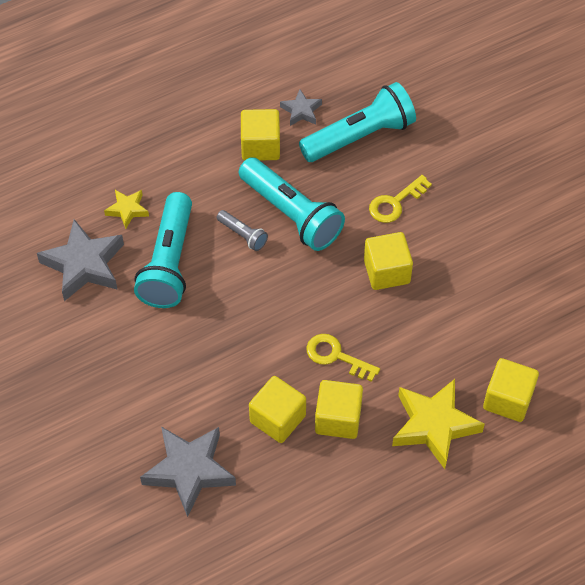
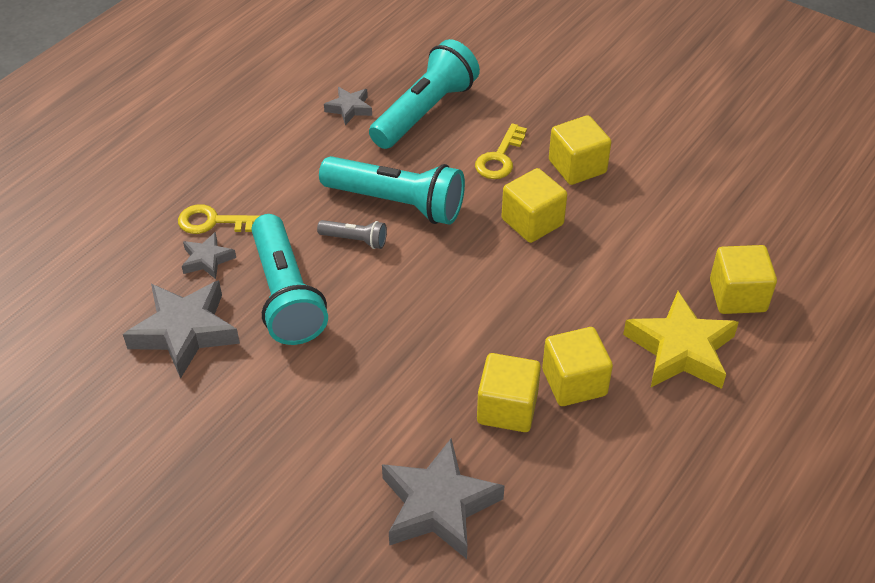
camera: 25 degrees left, 10 degrees down
yellow star [104,190,149,229] -> grey star [182,232,236,279]
yellow cube [241,109,280,160] -> yellow cube moved to [549,115,611,185]
yellow key [306,334,380,382] -> yellow key moved to [178,204,261,234]

